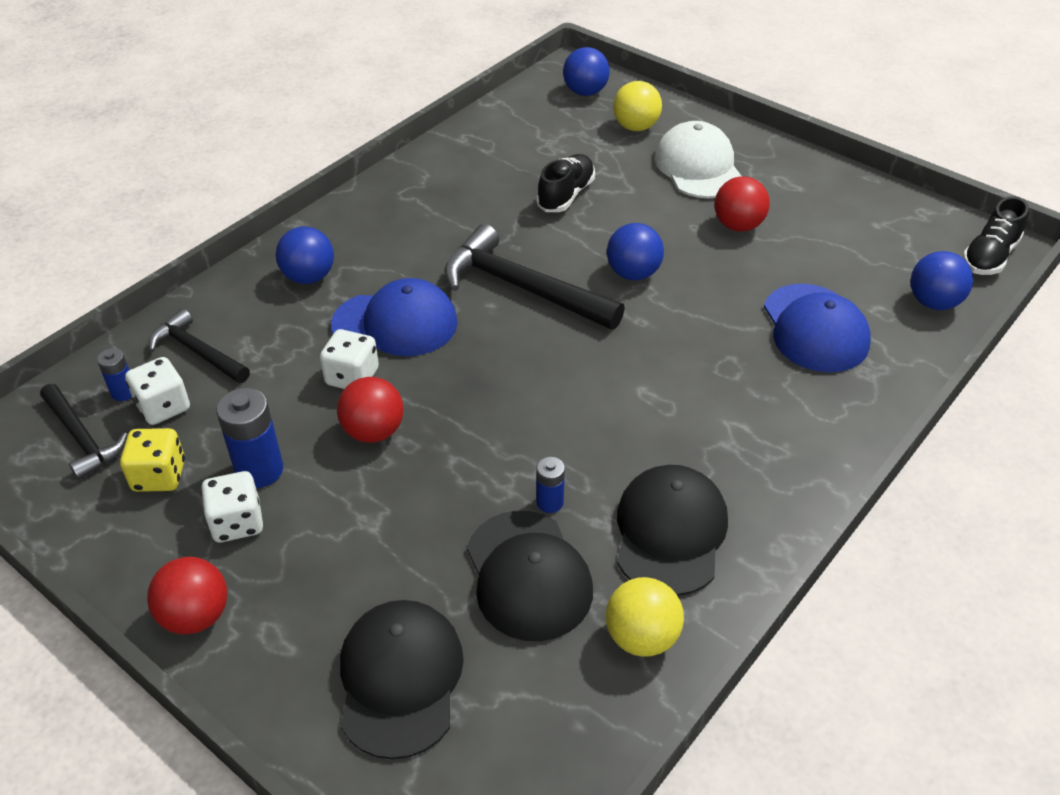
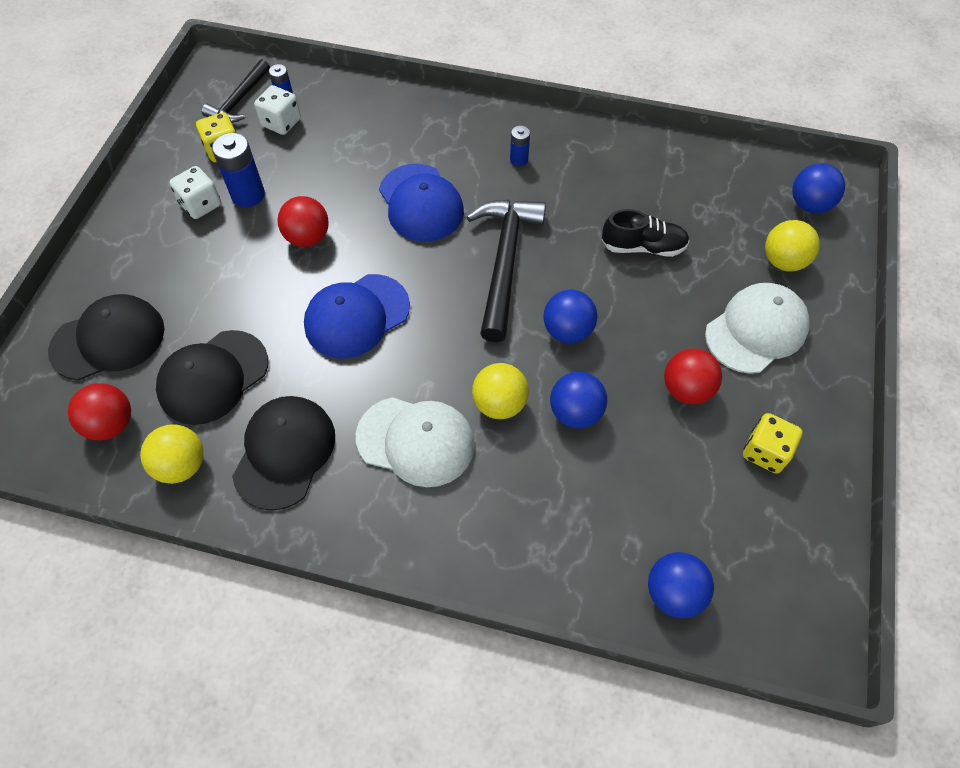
camera: 65 degrees right, 15 degrees up
red ball [147,557,227,635] -> red ball moved to [68,383,131,440]
black hammer [149,309,250,383] -> none
blue ball [276,226,334,284] -> blue ball moved to [550,372,607,429]
white dice [320,329,379,389] -> none
blue battery [536,457,565,513] -> blue battery moved to [510,126,530,166]
black cap [617,465,728,596] -> black cap turned 60 degrees counterclockwise [232,396,335,511]
blue cap [764,284,871,372] -> blue cap moved to [304,274,410,358]
black shoe [962,197,1029,275] -> none
none -> white cap [356,397,475,487]
none -> yellow ball [472,363,529,419]
none -> yellow dice [743,413,803,474]

